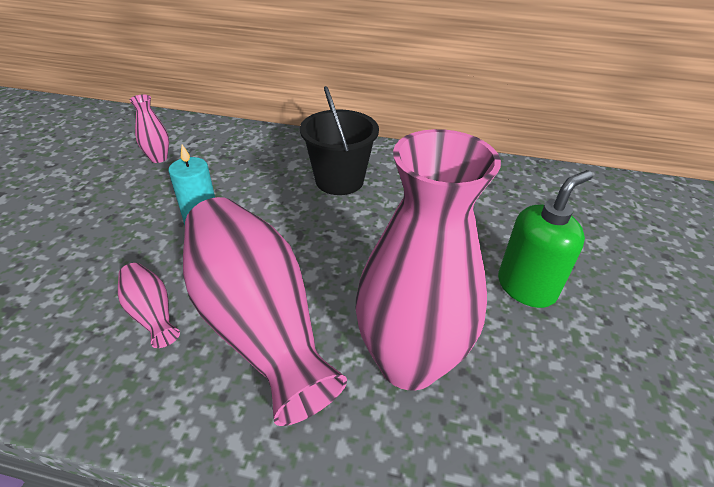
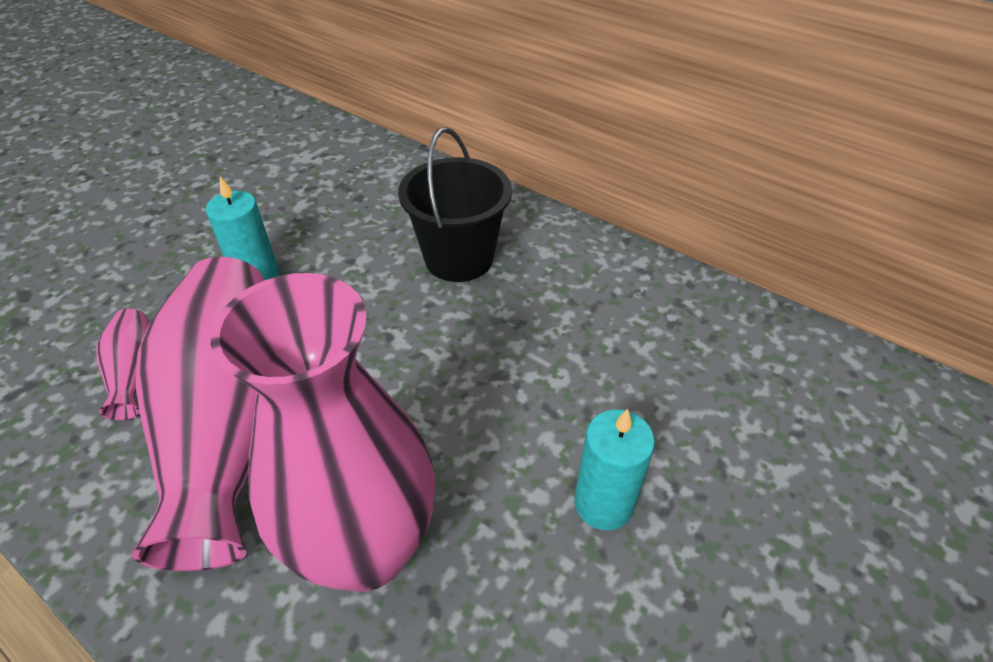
camera: 25 degrees right, 5 degrees up
pink vase [130,95,169,163] -> none
green soap dispenser [498,170,593,308] -> turquoise candle [574,409,655,530]

